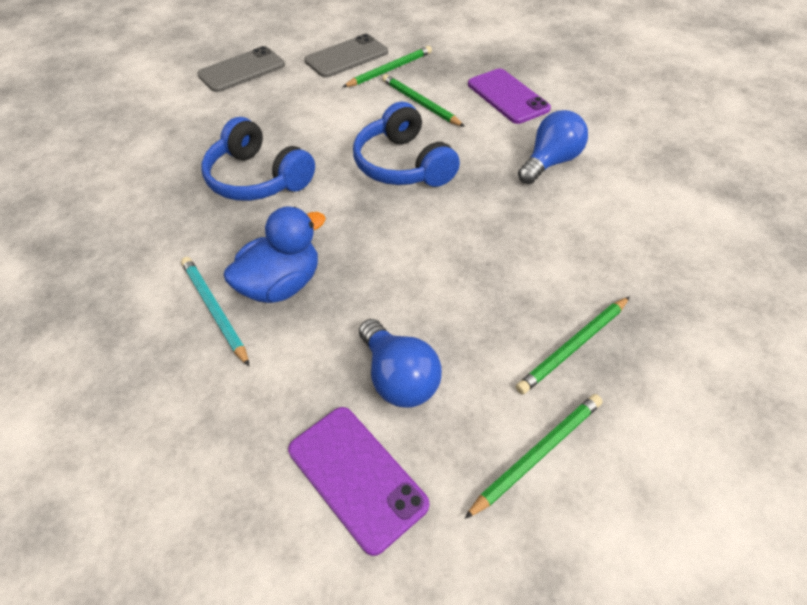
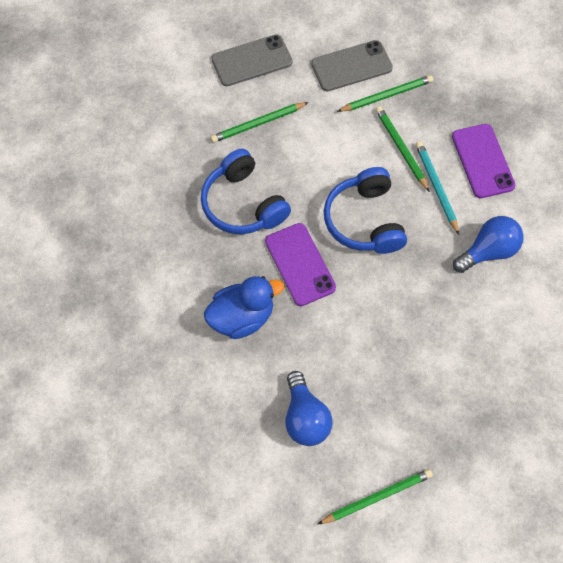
camera: 15 degrees right, 15 degrees up
turquoise pencil [181,257,250,367] -> turquoise pencil moved to [416,141,459,234]
purple phone [288,407,429,556] -> purple phone moved to [265,223,336,306]
green pencil [516,296,630,394] -> green pencil moved to [211,102,309,143]

